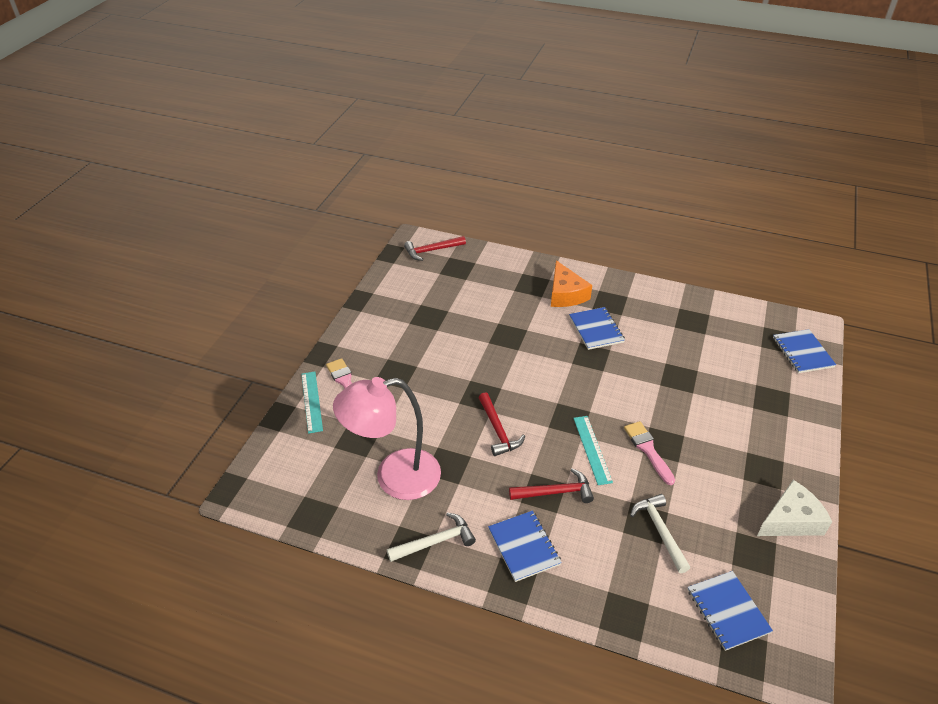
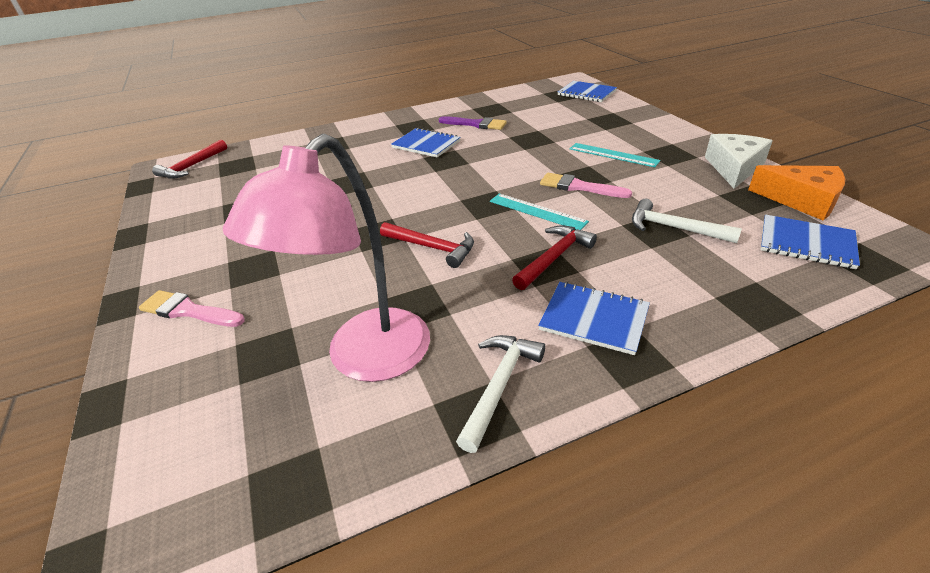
camera: 40 degrees left, 5 degrees down
turquoise ruler [301,372,323,434] -> turquoise ruler moved to [570,143,660,167]
orange cheese [551,260,592,307] -> orange cheese moved to [748,165,845,220]
none -> purple brush [439,116,507,130]

